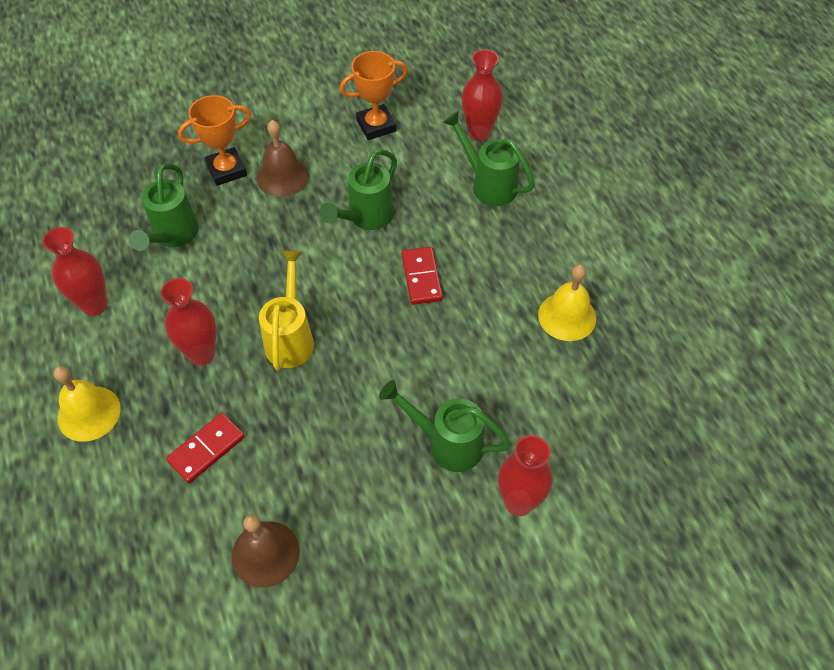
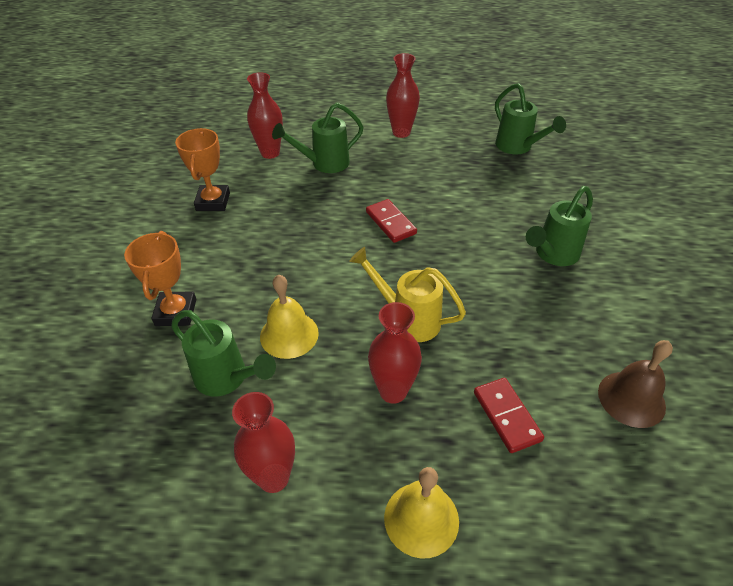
camera: 65 degrees left, 10 degrees down
brown bell [257,120,309,197] -> none
green watering can [319,149,397,230] -> green watering can moved to [495,83,566,154]
red domino [402,247,443,305] -> red domino turned 45 degrees clockwise [366,199,417,243]
red vase [498,435,552,516] -> red vase moved to [386,53,420,138]
yellow bell [538,265,596,341] -> yellow bell moved to [260,275,319,359]

